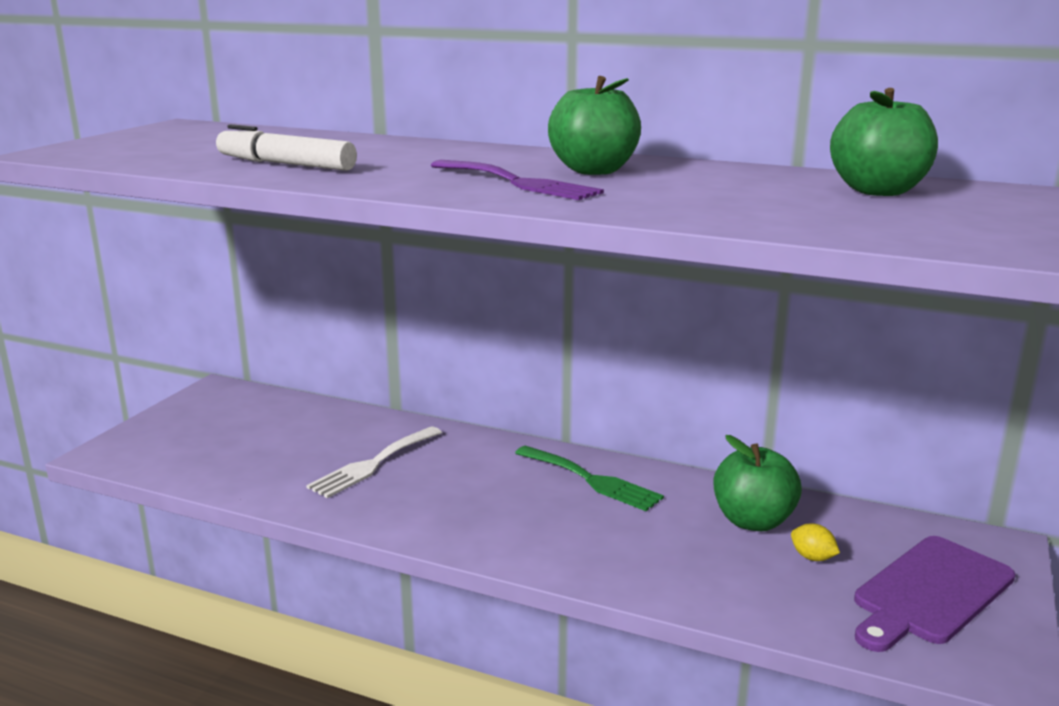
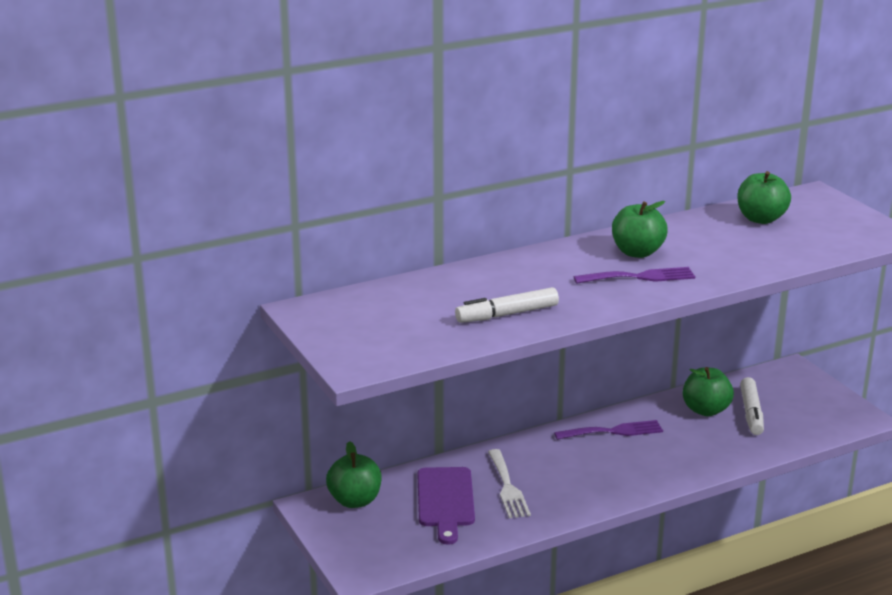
camera: 50 degrees left, 5 degrees up
green fork [515,446,664,511] -> purple fork [554,420,663,440]
yellow lemon [791,523,840,561] -> white marker [740,377,764,435]
purple cutting board [854,536,1015,652] -> purple cutting board moved to [417,467,475,545]
none -> green apple [326,441,381,508]

